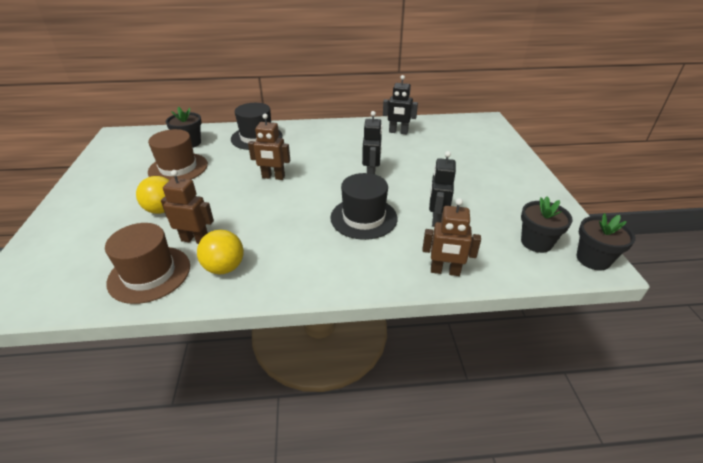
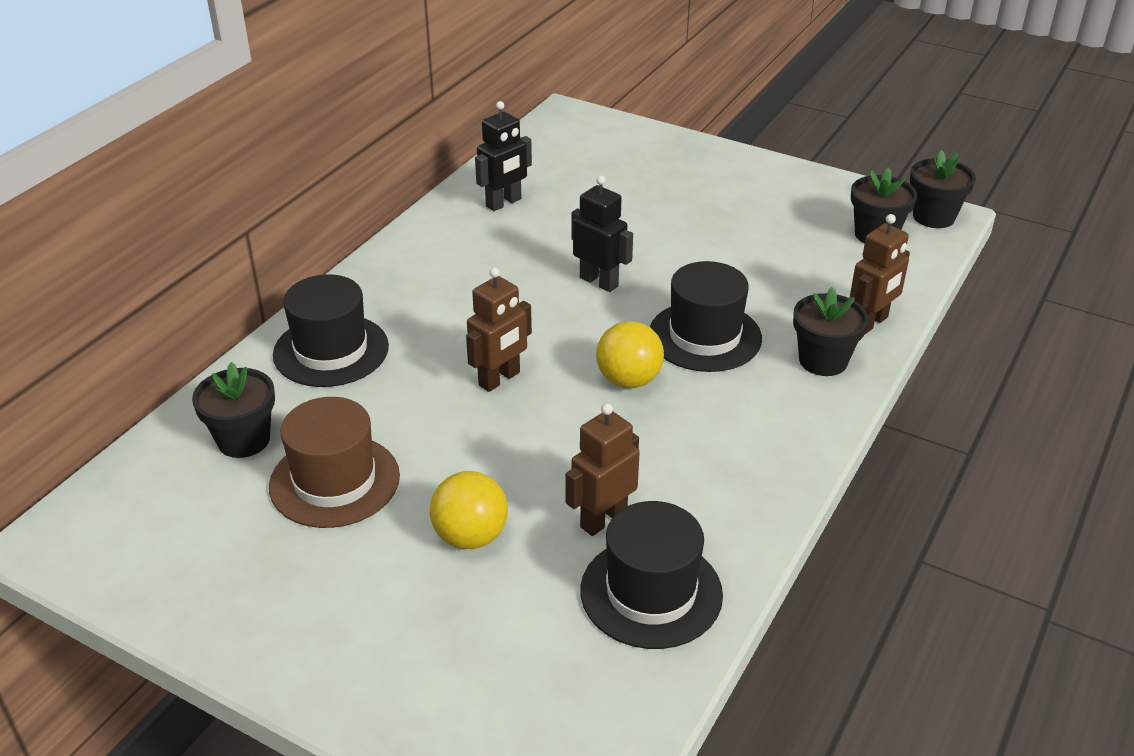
camera: 55 degrees left, 0 degrees up
brown hat [105,223,190,304] -> black hat [580,501,723,649]
yellow ball [197,230,244,274] -> yellow ball moved to [596,321,664,388]
black robot [429,151,456,227] -> none
none -> black flower pot [793,287,869,376]

